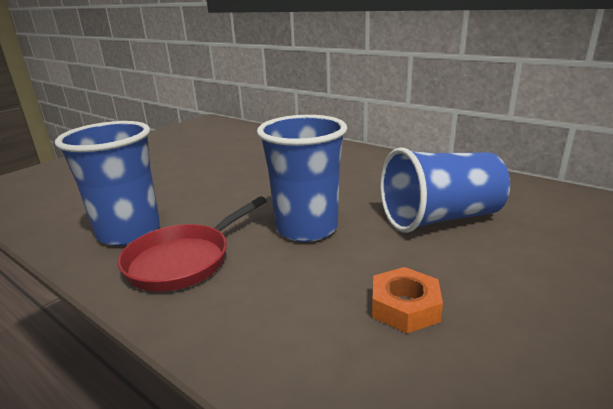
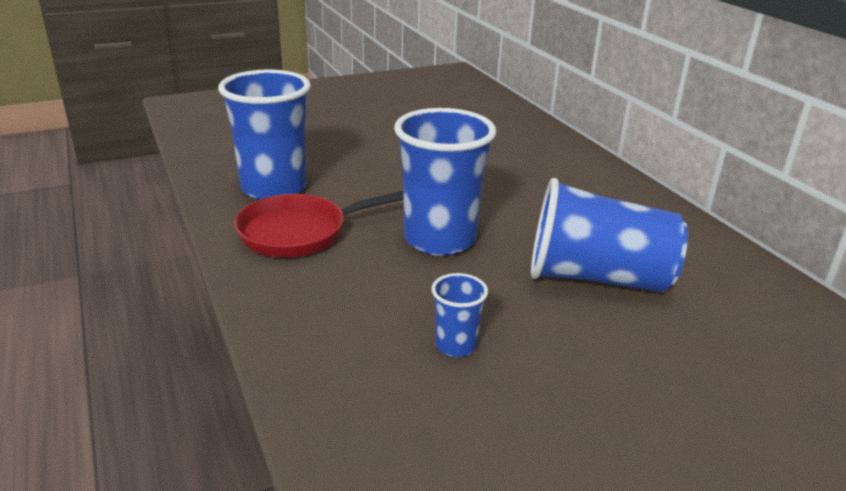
camera: 25 degrees right, 5 degrees up
orange nut [372,267,443,333] -> blue cup [431,273,488,357]

